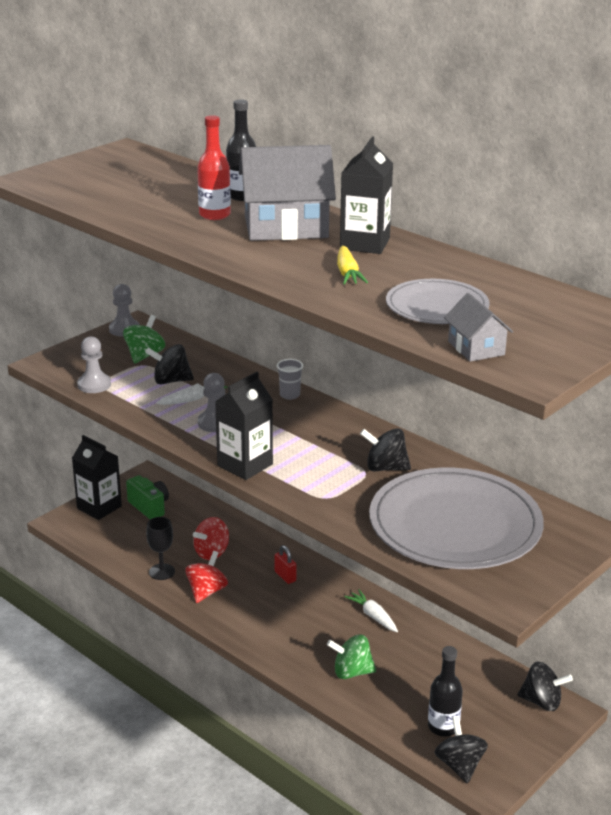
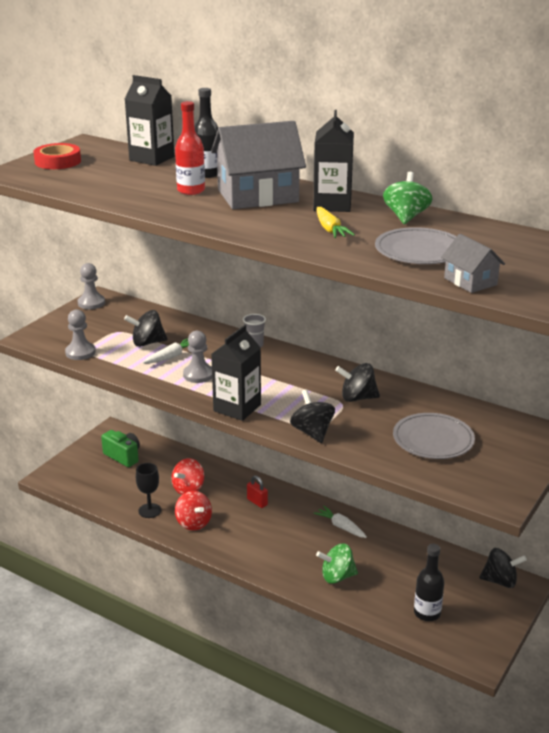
camera: 10 degrees left, 0 degrees up
black carton [72,435,122,520] -> black carton moved to [125,75,174,166]
green spinning top [123,315,165,364] -> green spinning top moved to [383,172,432,224]
red spinning top [185,551,228,603] -> red spinning top turned 135 degrees clockwise [175,491,212,531]
grey plate [369,468,544,569] -> grey plate [393,413,475,459], size x0.55
black spinning top [434,716,488,784] -> black spinning top moved to [290,389,335,443]
none -> red tape [33,143,81,169]

